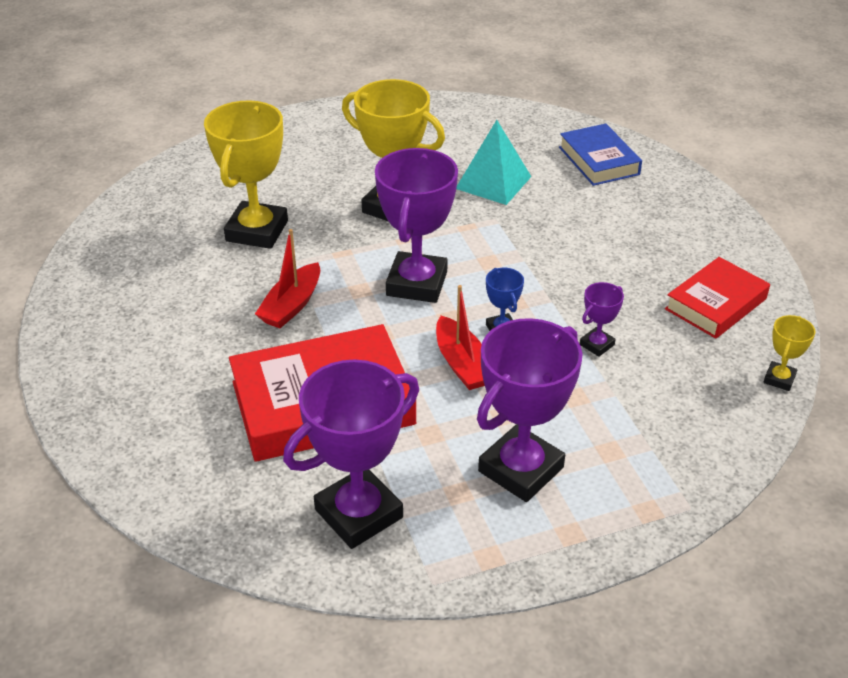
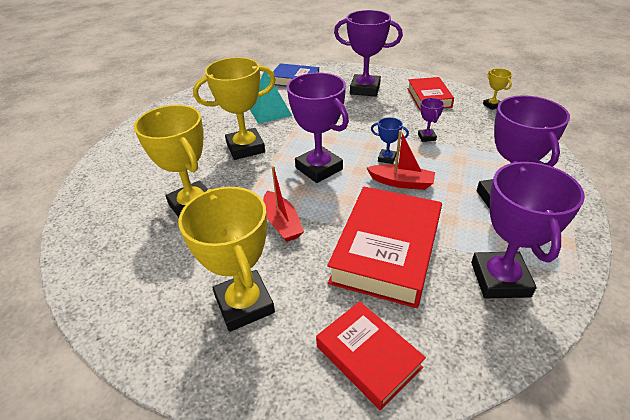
camera: 50 degrees left, 0 degrees up
none -> yellow trophy [178,187,275,332]
none -> red book [316,301,426,410]
none -> purple trophy [334,10,403,96]

